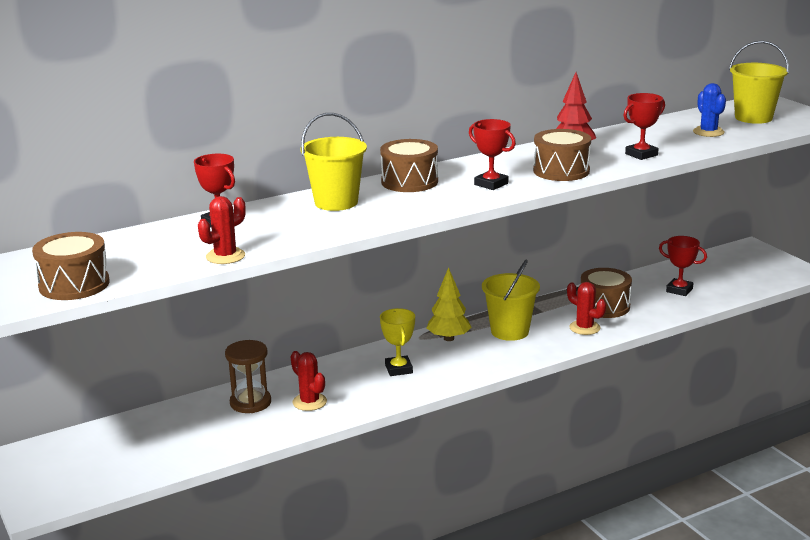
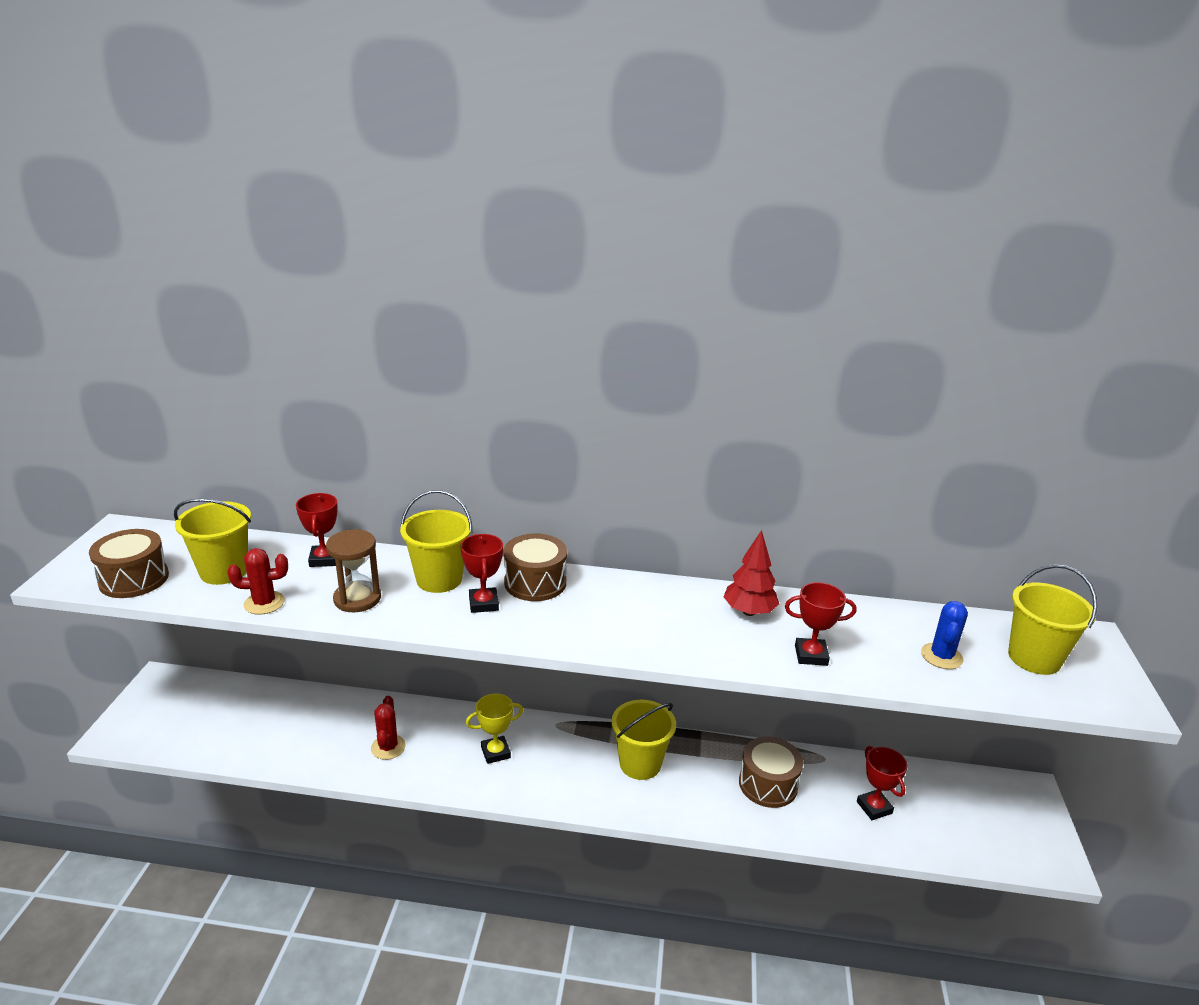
camera: 35 degrees right, 5 degrees up
brown hourglass [225,340,271,413] -> brown hourglass moved to [326,529,381,612]
yellow trophy [380,308,415,376] -> yellow trophy turned 45 degrees clockwise [466,694,523,764]
yellow tree [427,267,472,341] -> none
red trophy [469,119,516,190] -> red trophy moved to [461,534,503,613]
brown drum [533,129,591,181] -> none
red cactus [567,282,606,335] -> none
none -> yellow bucket [174,499,251,585]

